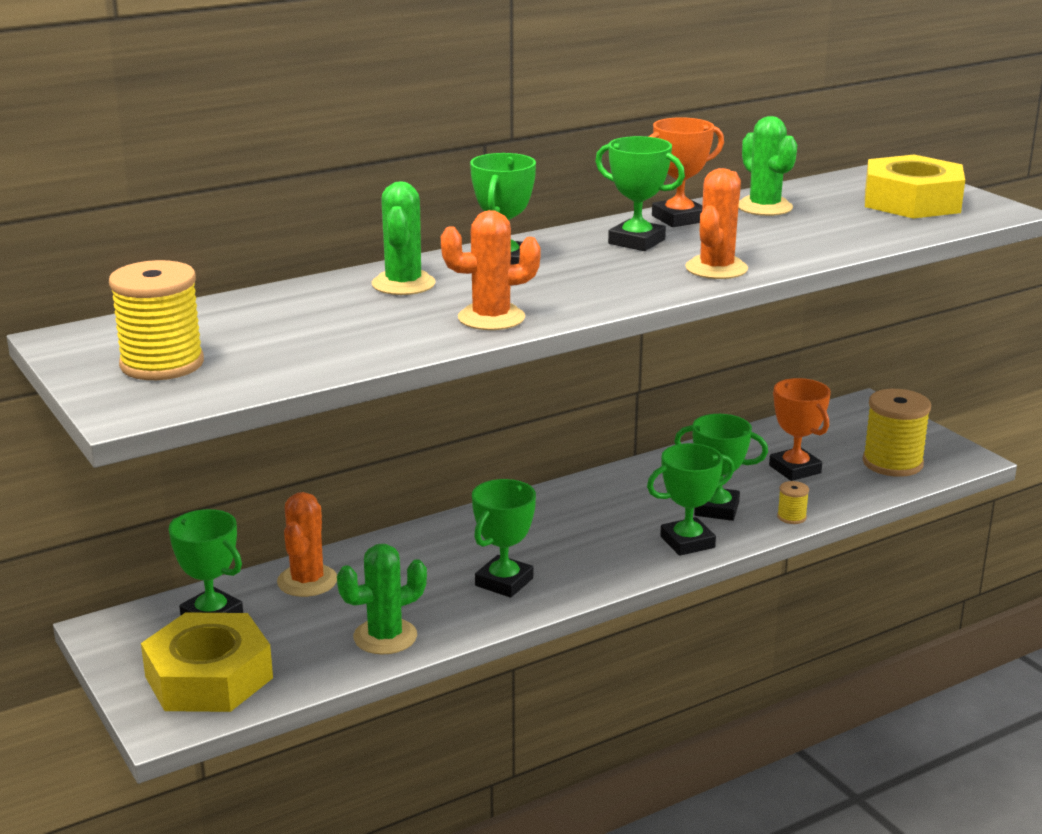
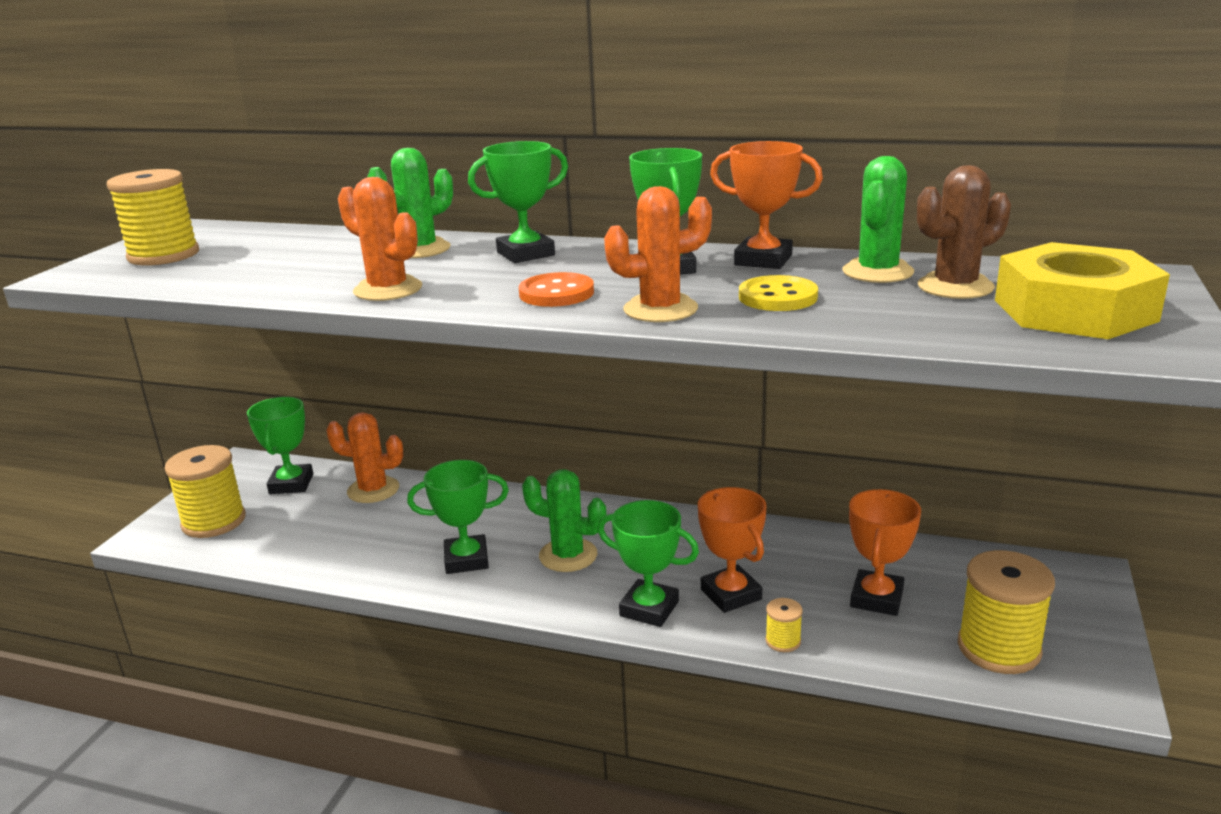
camera: 50 degrees right, 0 degrees up
yellow nut [141,612,273,712] -> yellow spool [164,445,246,538]
orange cactus [277,492,337,597] -> orange cactus turned 45 degrees clockwise [326,412,403,503]
green cactus [337,544,427,655] -> green cactus moved to [522,469,606,572]
green trophy [674,414,768,521] -> orange trophy [698,487,767,613]
none -> orange button [519,272,594,307]
none -> yellow button [739,275,818,311]
none -> brown cactus [917,165,1011,299]

